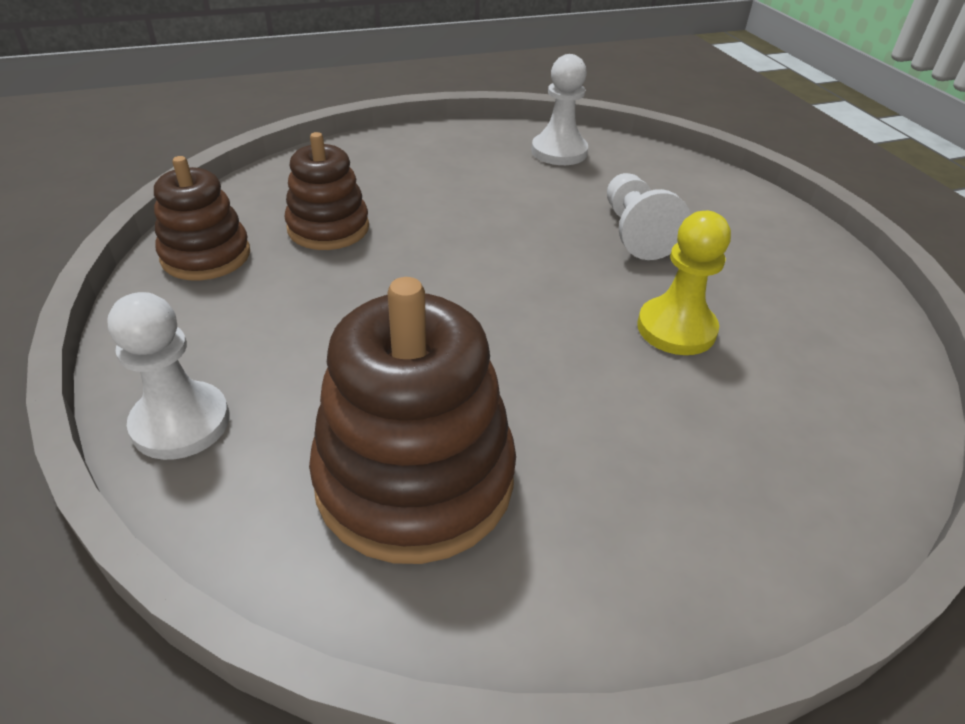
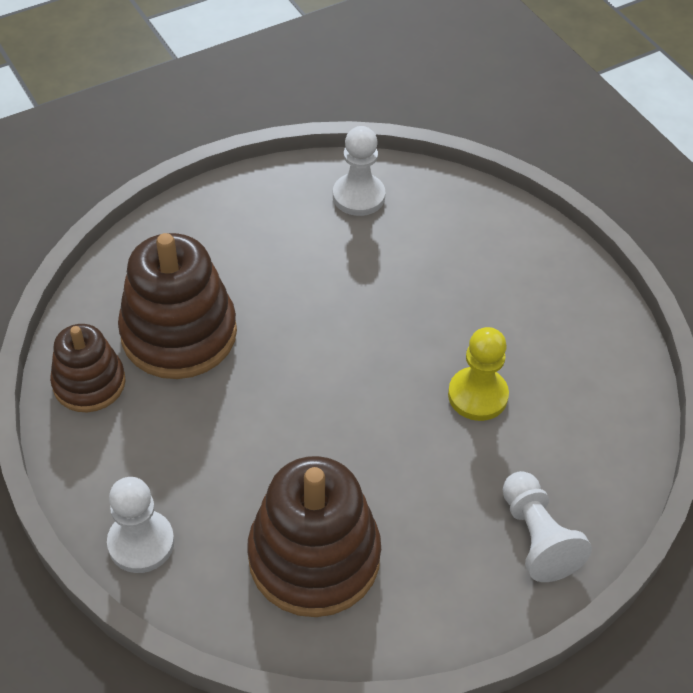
camera: 10 degrees left, 10 degrees up
brown stacking toy [285,132,369,250] -> brown stacking toy [118,233,237,379], size x1.66
white pawn [607,173,691,260] -> white pawn moved to [503,471,592,582]

